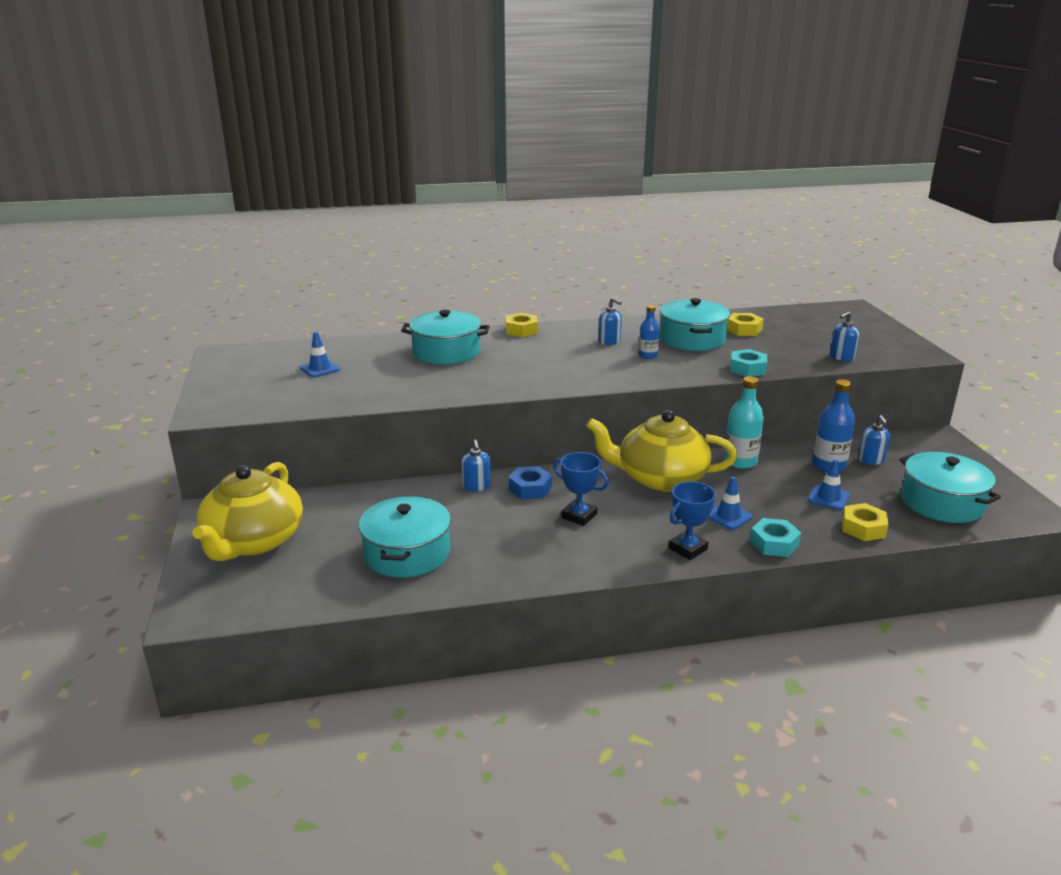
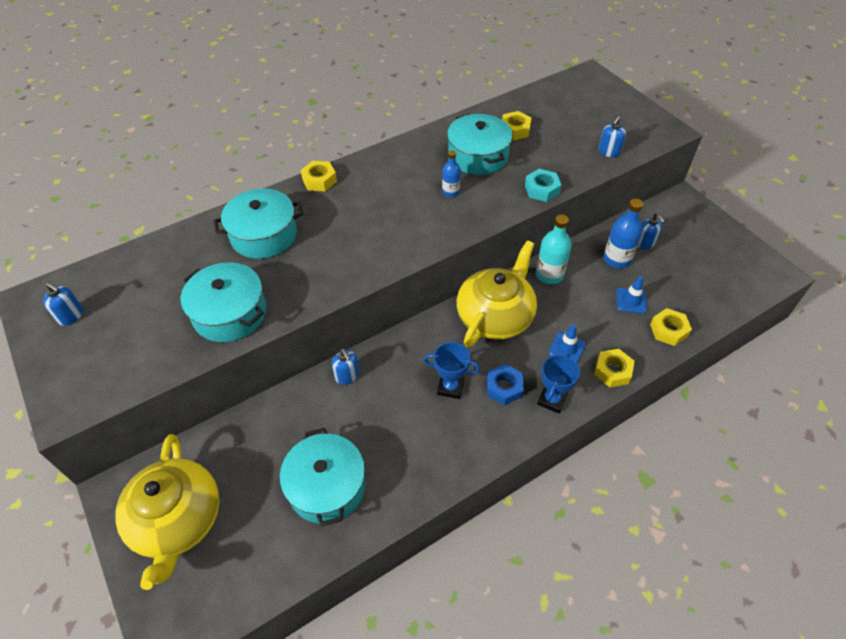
camera: 20 degrees left, 25 degrees up
blue traffic cone [300,331,340,377] -> none
blue nut [509,466,552,499] -> blue nut moved to [487,364,524,405]
yellow teapot [586,410,737,491] -> yellow teapot turned 135 degrees clockwise [457,240,537,347]
blue soap dispenser [598,298,622,345] -> blue soap dispenser moved to [43,282,83,326]
turquoise nut [750,518,801,557] -> yellow nut [594,349,635,387]
turquoise pot [900,452,1001,523] -> turquoise pot moved to [181,262,266,342]

